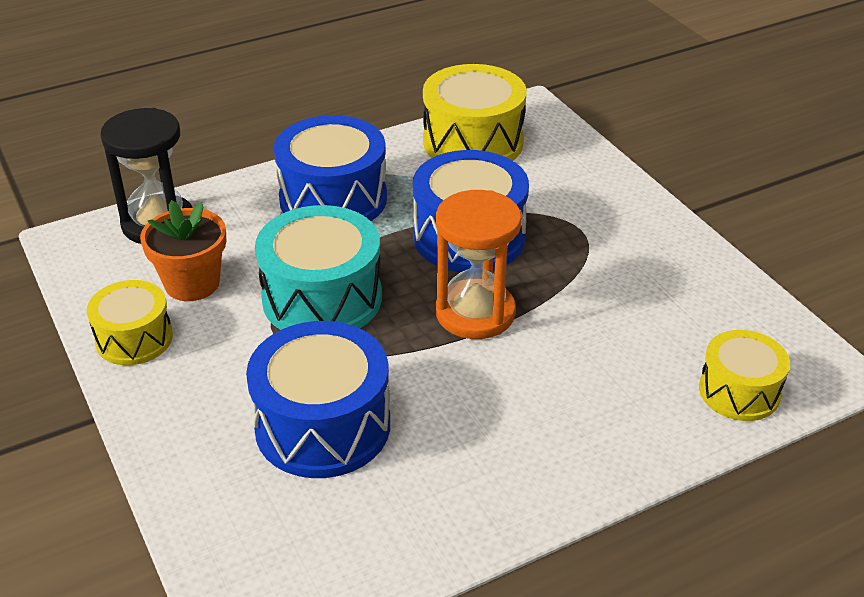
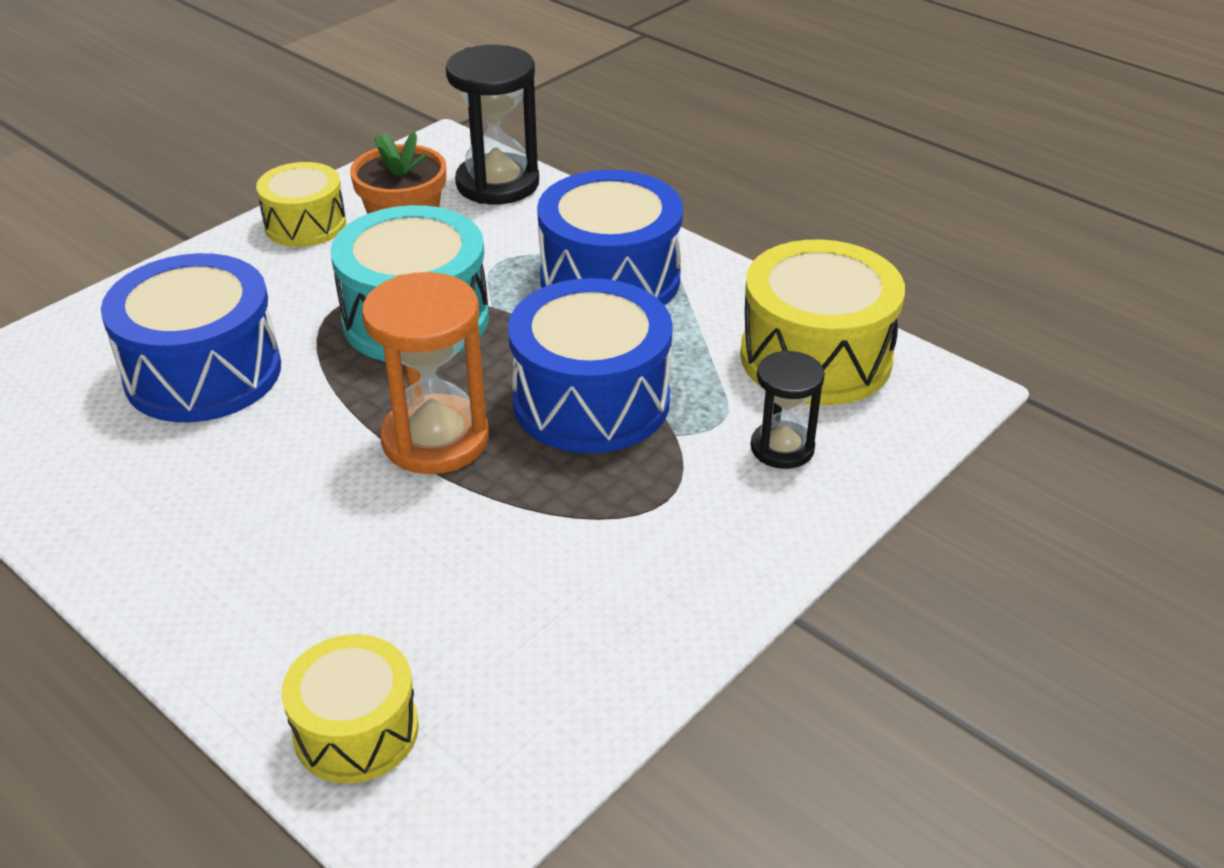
camera: 70 degrees right, 0 degrees up
none -> black hourglass [751,351,825,469]

